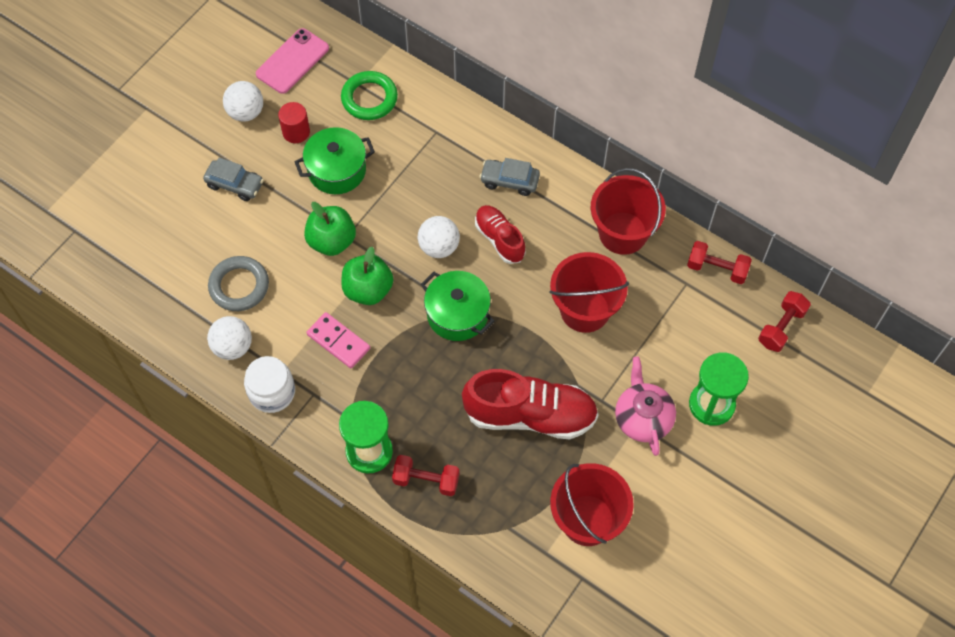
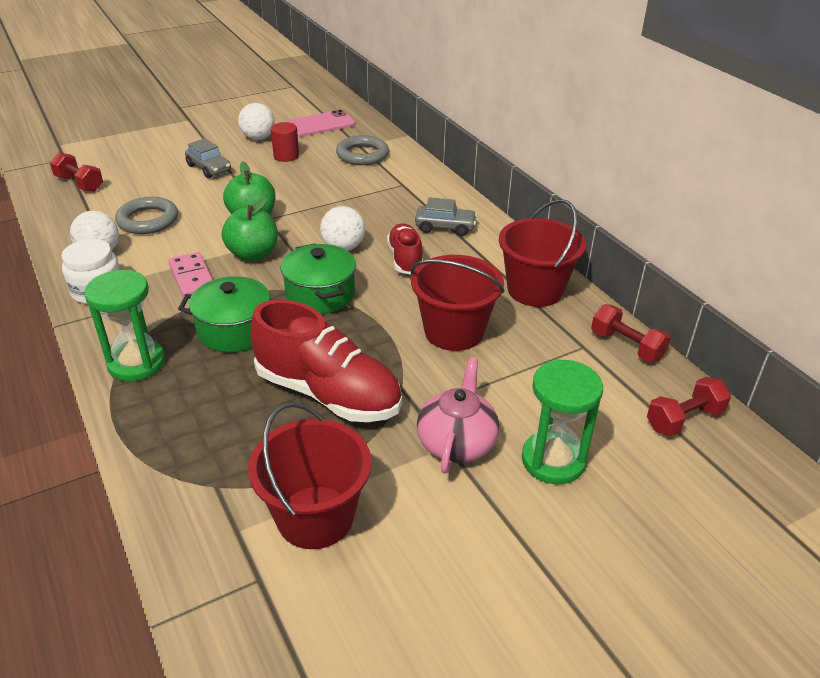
camera: 25 degrees right, 25 degrees down
green pot [294,127,375,194] -> green pot moved to [178,276,280,352]
green ring [341,71,398,120] -> grey ring [336,135,389,165]
red dumbbell [392,455,460,496] -> red dumbbell moved to [50,152,103,192]
grey car [480,158,540,196] -> grey car turned 150 degrees clockwise [415,197,477,236]

